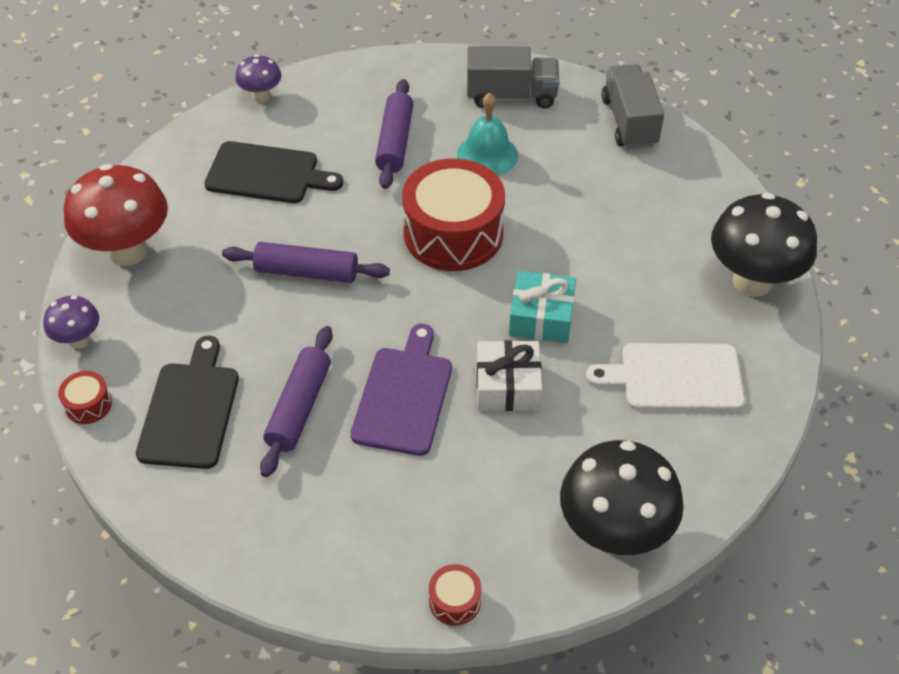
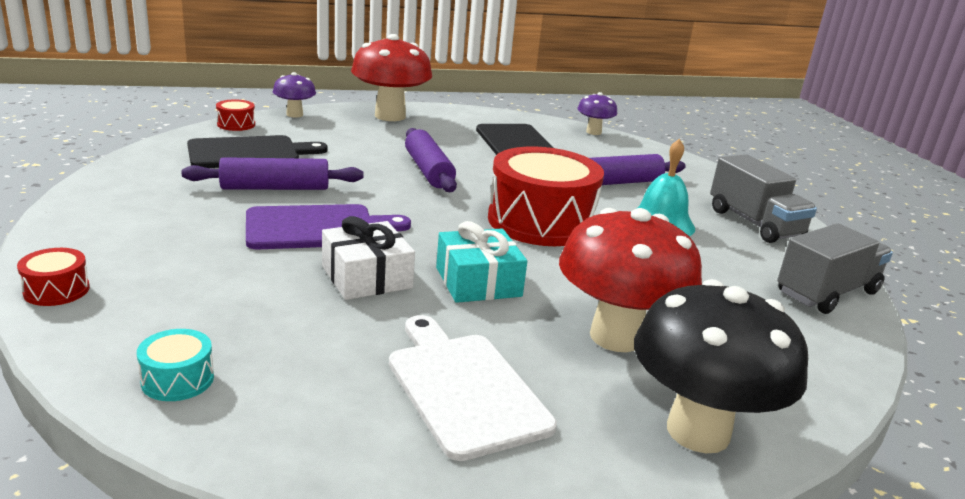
camera: 60 degrees right, 25 degrees down
black mushroom [560,440,684,555] -> turquoise drum [137,329,214,401]
none -> red mushroom [559,208,702,352]

